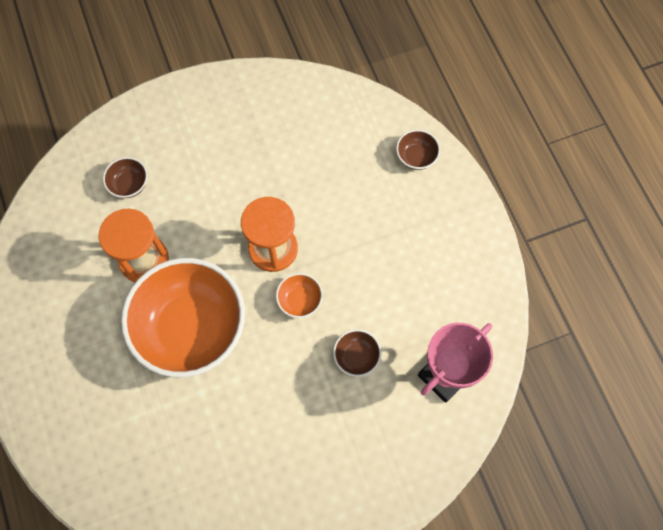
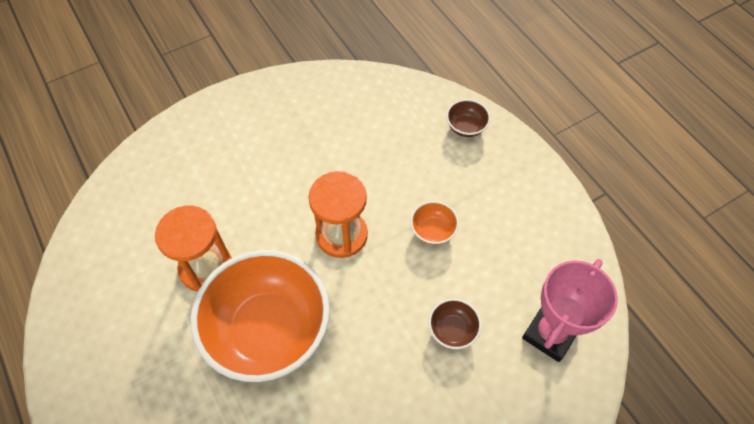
camera: 10 degrees left, 10 degrees down
brown bowl [103,157,148,198] -> none
orange bowl [276,273,323,318] -> orange bowl moved to [410,201,459,245]

